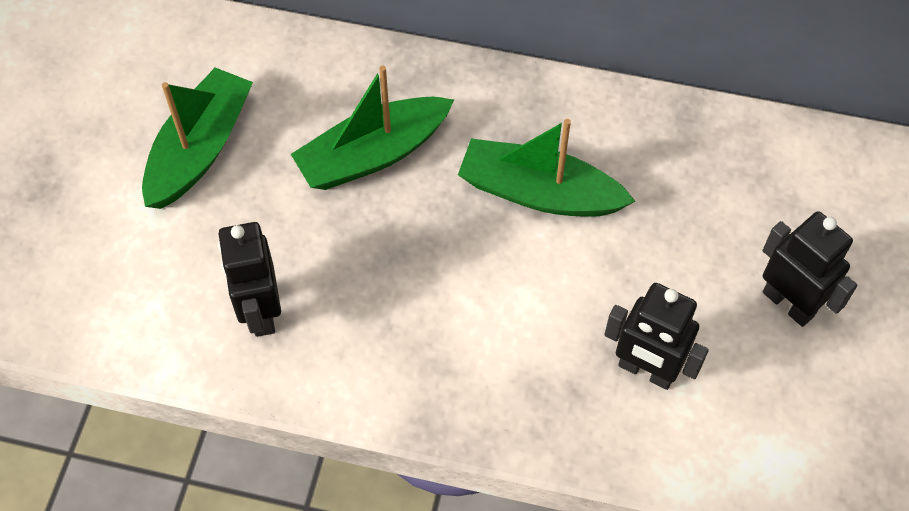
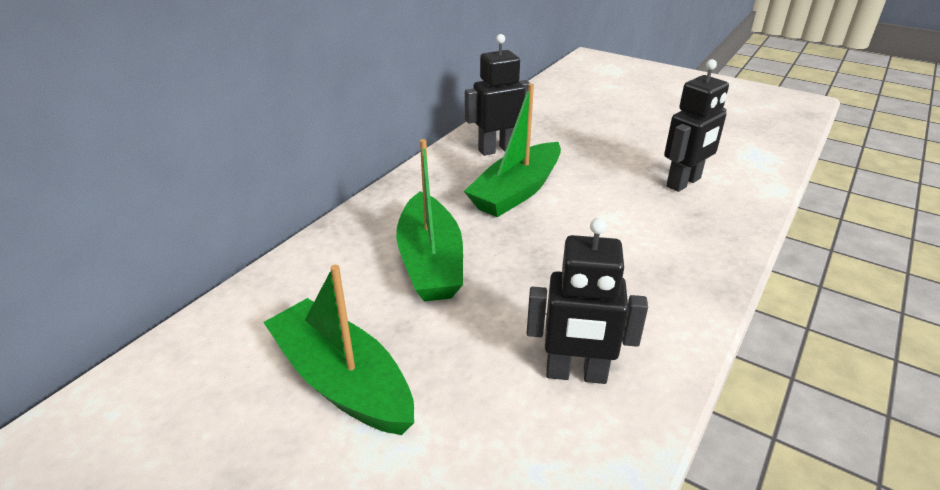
camera: 70 degrees left, 25 degrees down
black robot [763,211,857,327] -> black robot moved to [465,34,530,156]

